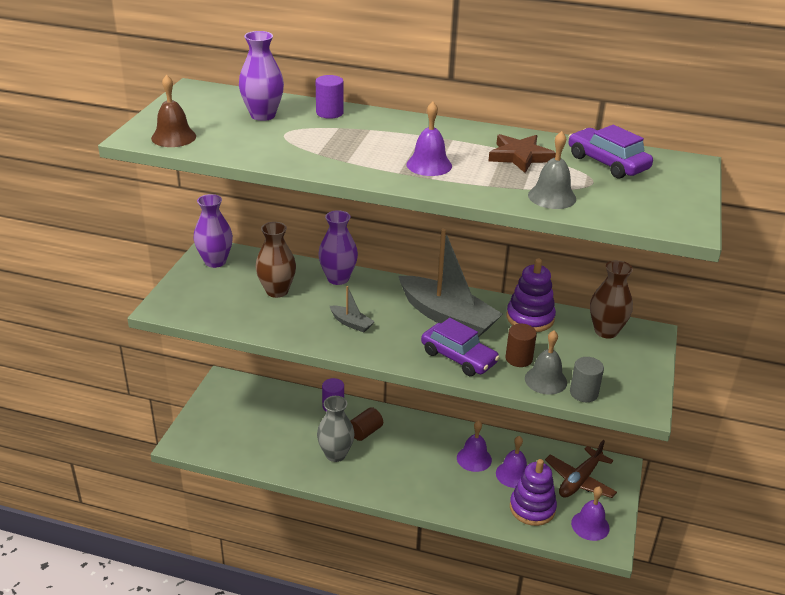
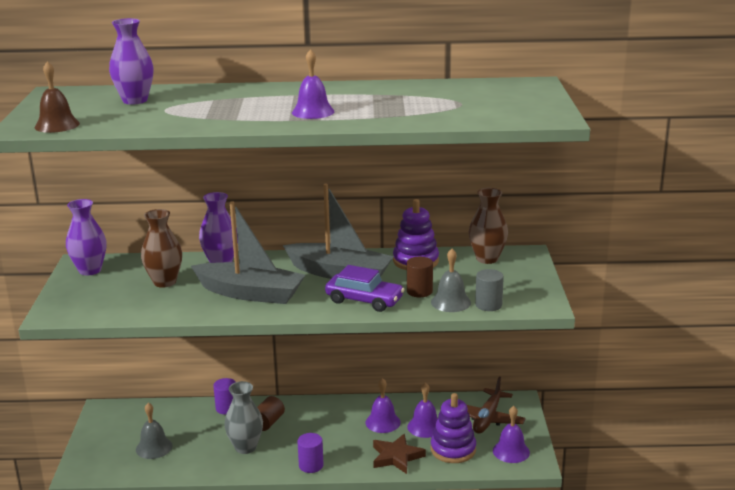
camera: 15 degrees left, 10 degrees down
purple cylinder [316,75,344,119] -> purple cylinder moved to [297,433,324,473]
grey boat [330,286,375,333] -> grey boat [191,201,305,304], size x2.30
brown star [489,134,556,173] -> brown star moved to [373,434,426,474]
grey bell [528,131,576,209] -> grey bell moved to [136,403,172,459]
purple car [568,125,653,179] -> none

